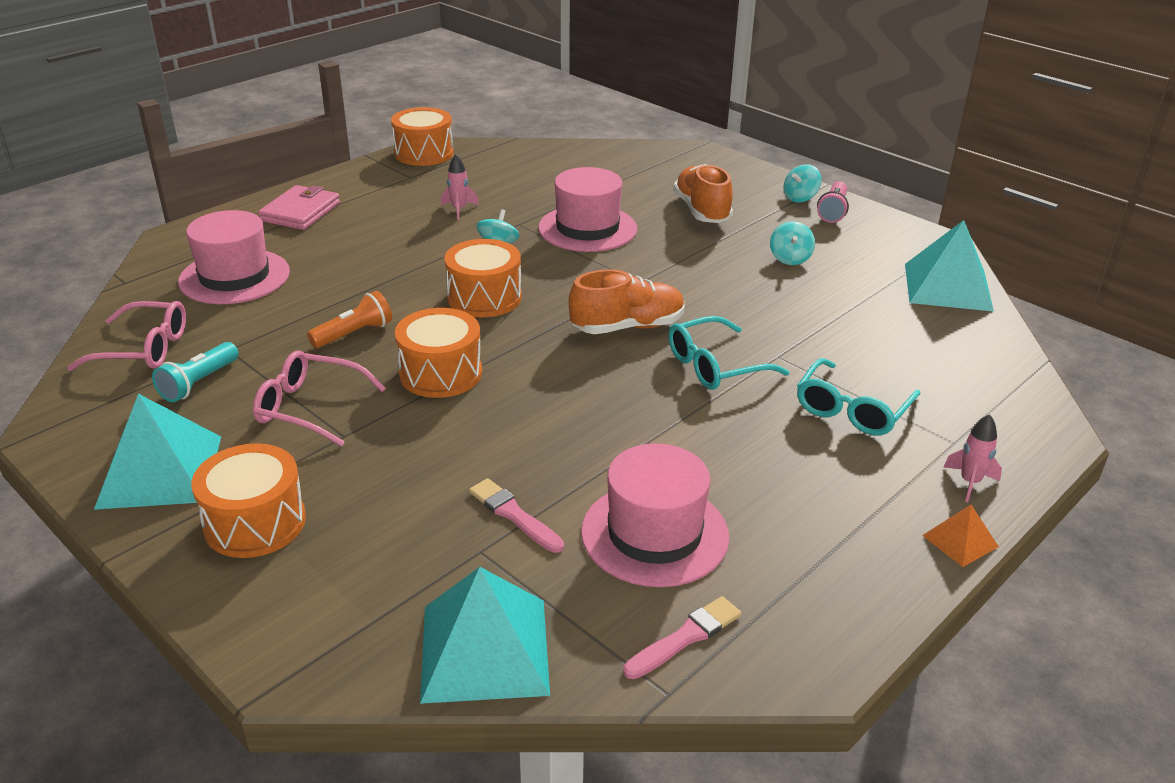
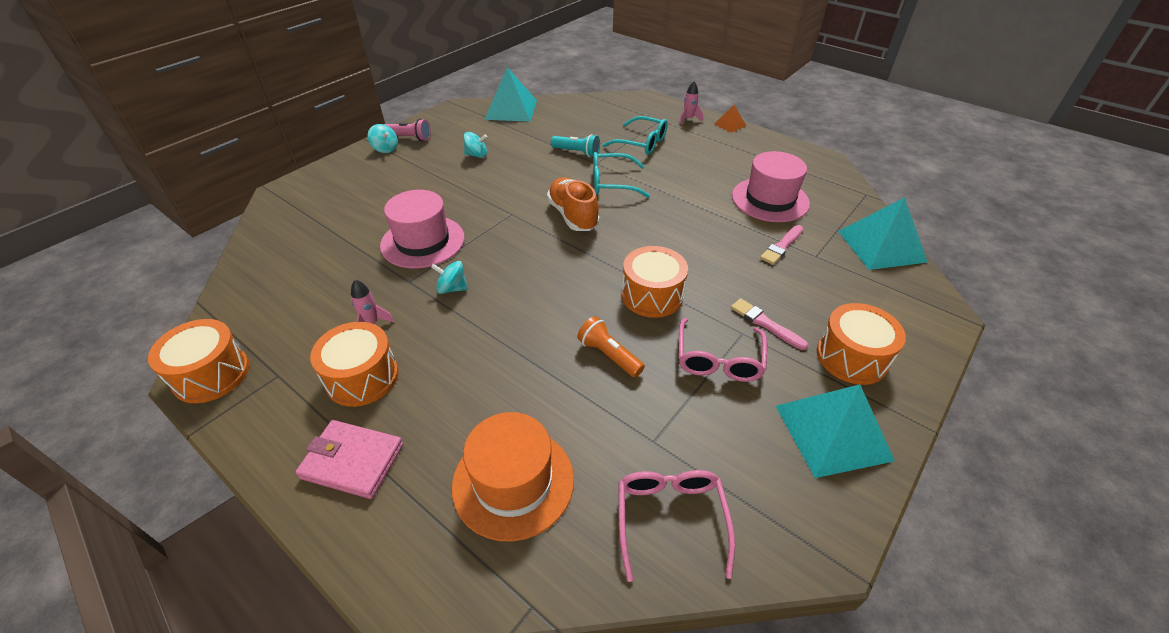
camera: 95 degrees left, 10 degrees up
turquoise flashlight [152,342,238,402] -> turquoise flashlight moved to [551,134,600,157]
pink hat [178,210,290,304] -> orange hat [452,412,574,541]
orange drum [444,239,522,317] -> orange drum moved to [310,322,399,407]
pink brush [623,596,741,679] -> pink brush moved to [731,298,809,350]
turquoise glasses [668,316,789,390] -> turquoise glasses turned 120 degrees clockwise [593,152,650,198]
orange shoe [673,164,733,223] -> none

